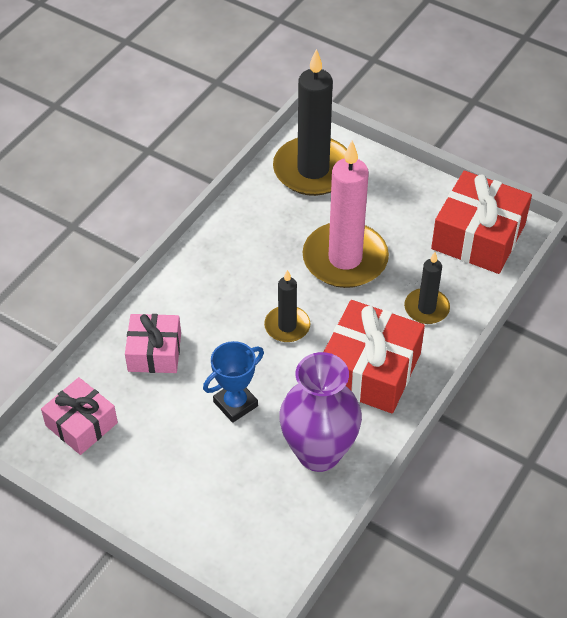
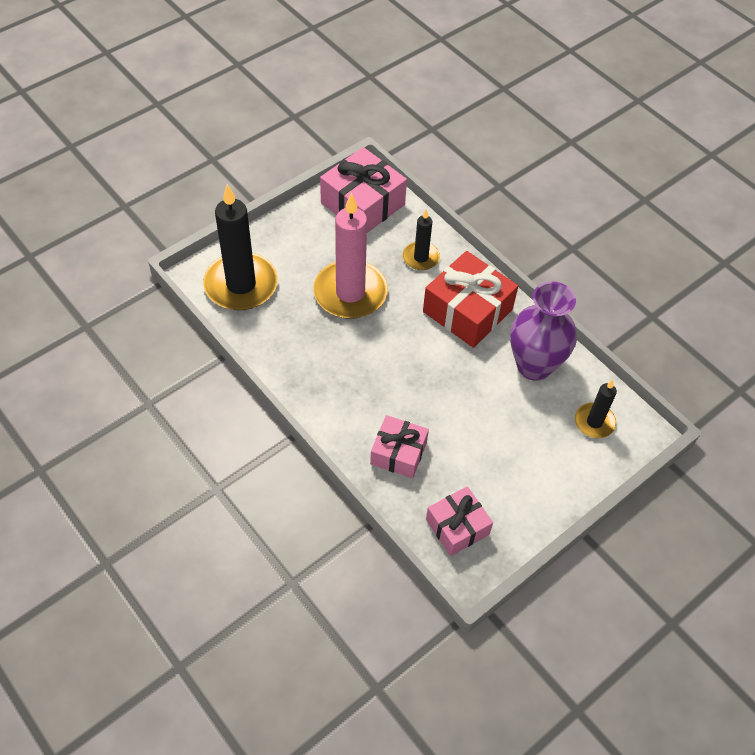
camera: 75 degrees left, 5 degrees up
blue trophy [203,341,264,423] -> none
black candle [264,270,310,342] -> black candle moved to [575,380,617,438]
red gift [431,171,532,274] -> pink gift [320,147,407,233]

